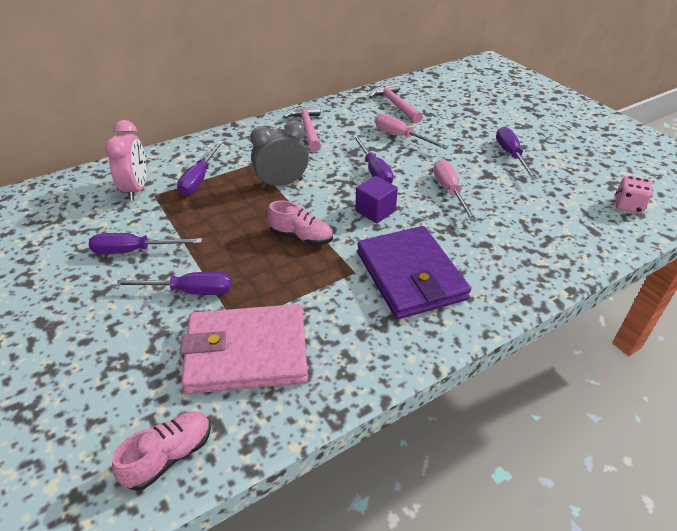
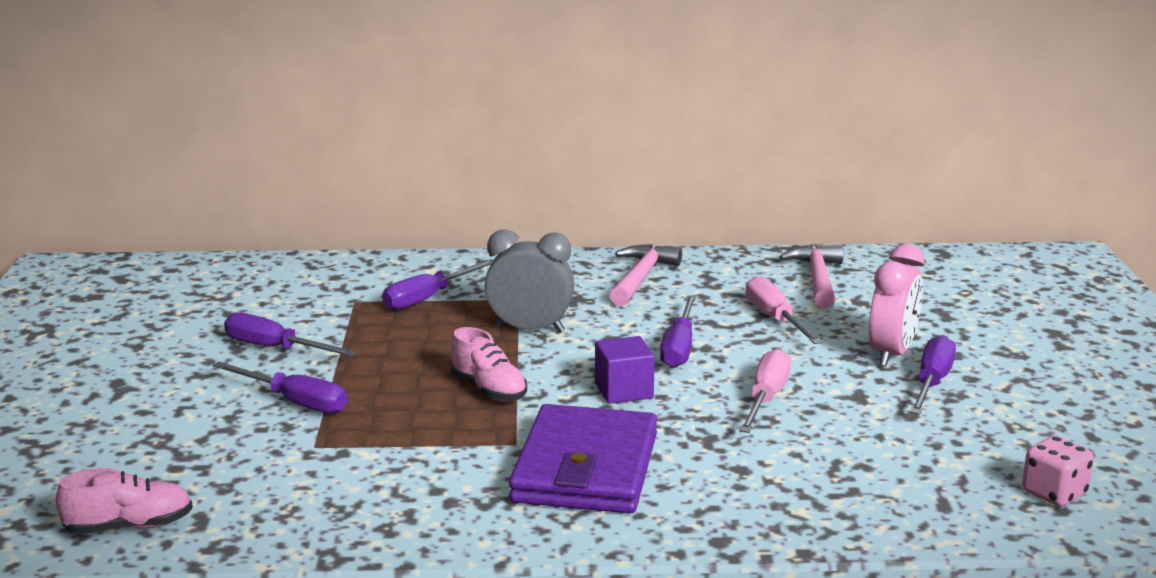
camera: 30 degrees right, 20 degrees down
pink clock [105,120,147,201] -> pink clock moved to [869,244,924,367]
pink wallet [180,304,308,394] -> none

